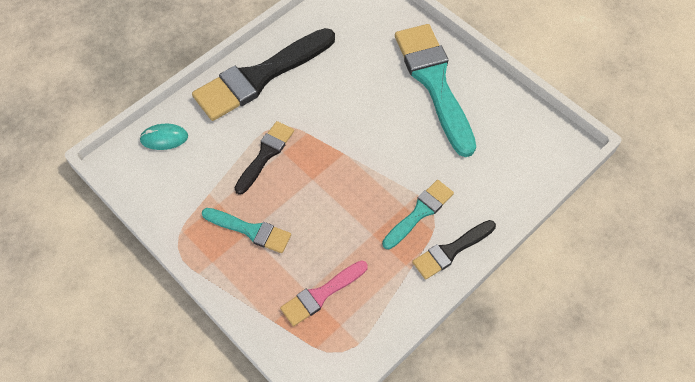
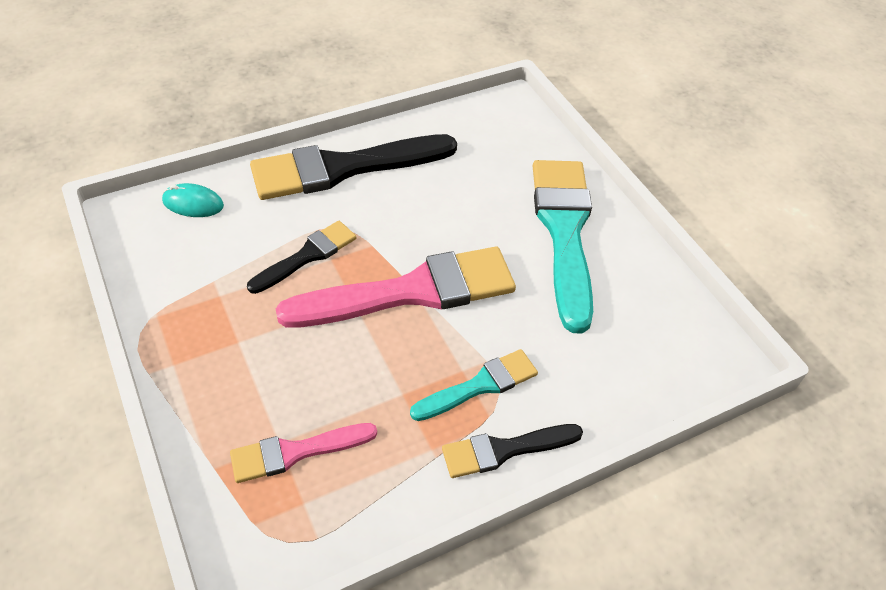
camera: 15 degrees right, 10 degrees down
turquoise brush [202,208,291,253] -> none
none -> pink brush [276,247,516,327]

